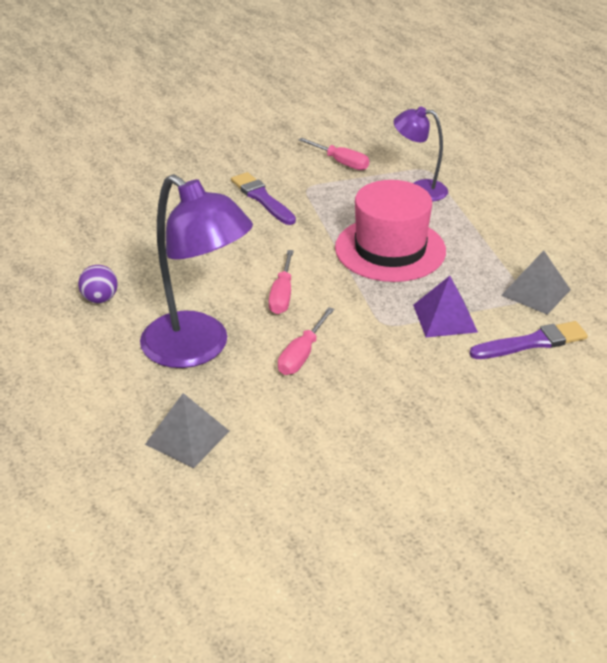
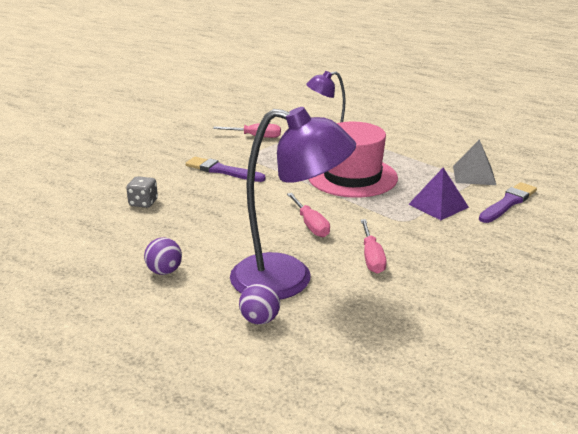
camera: 30 degrees left, 10 degrees down
grey pyramid [145,393,229,468] -> none
none -> grey dice [126,176,158,208]
none -> purple ball [239,283,280,325]

